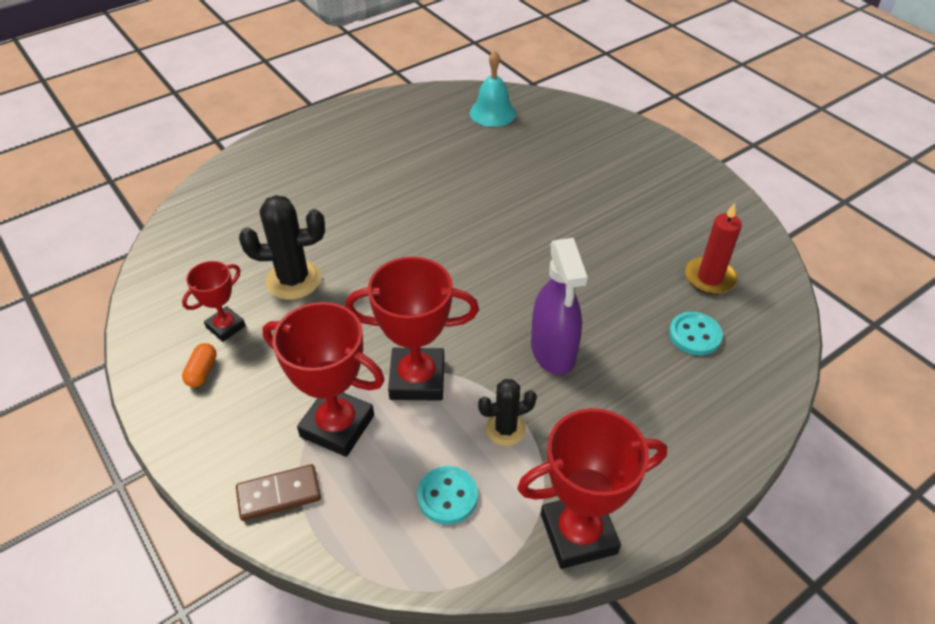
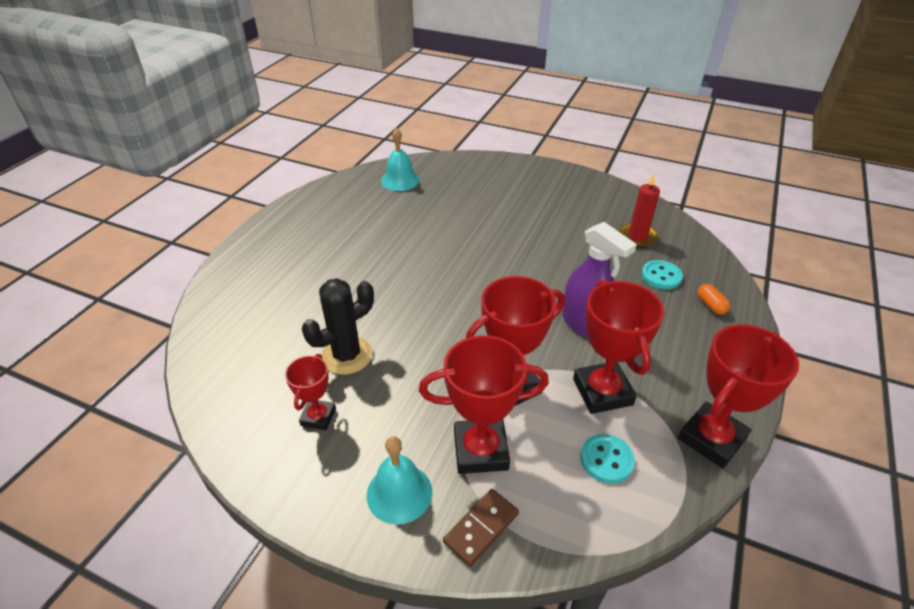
camera: 30 degrees left, 5 degrees down
orange capsule [182,343,217,387] -> orange capsule moved to [697,284,730,315]
black cactus [478,379,537,446] -> red trophy [573,280,664,414]
none -> turquoise bell [367,436,432,525]

